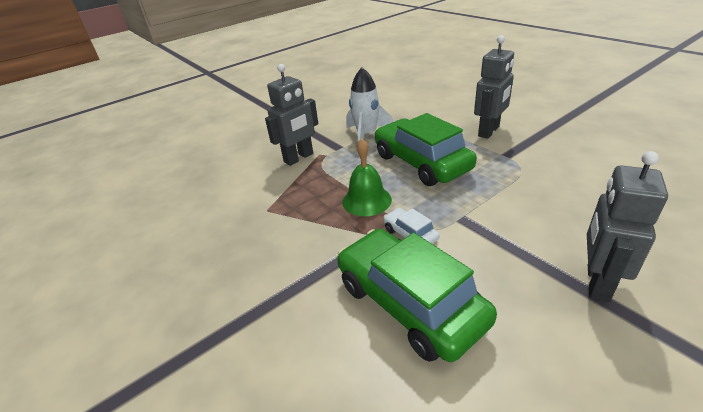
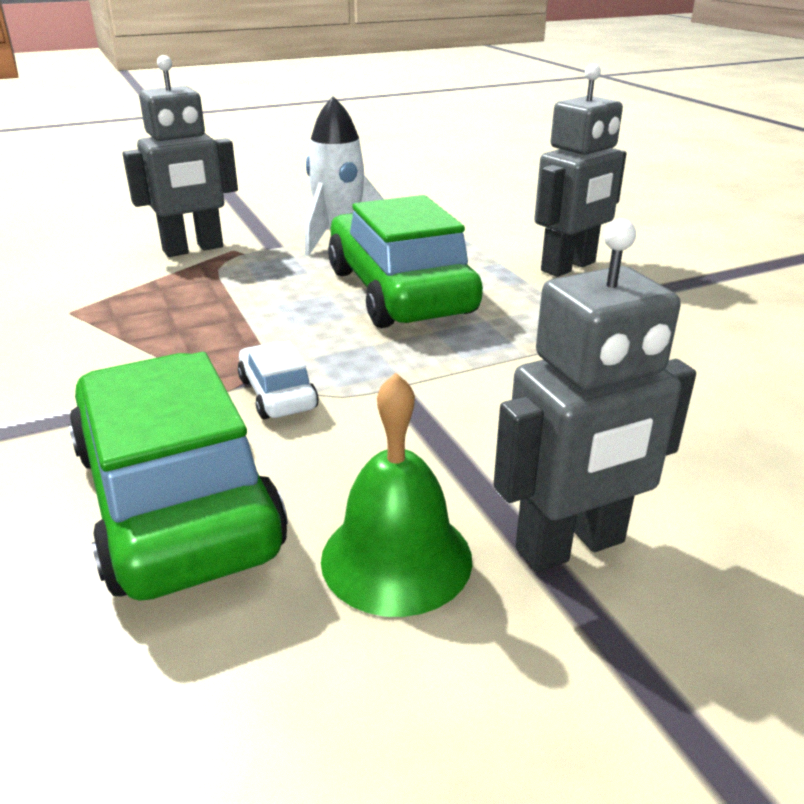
camera: 10 degrees right, 5 degrees down
green bell [342,138,392,216] -> green bell moved to [321,373,472,617]
grey robot [587,151,668,302] -> grey robot turned 150 degrees counterclockwise [494,219,696,572]

